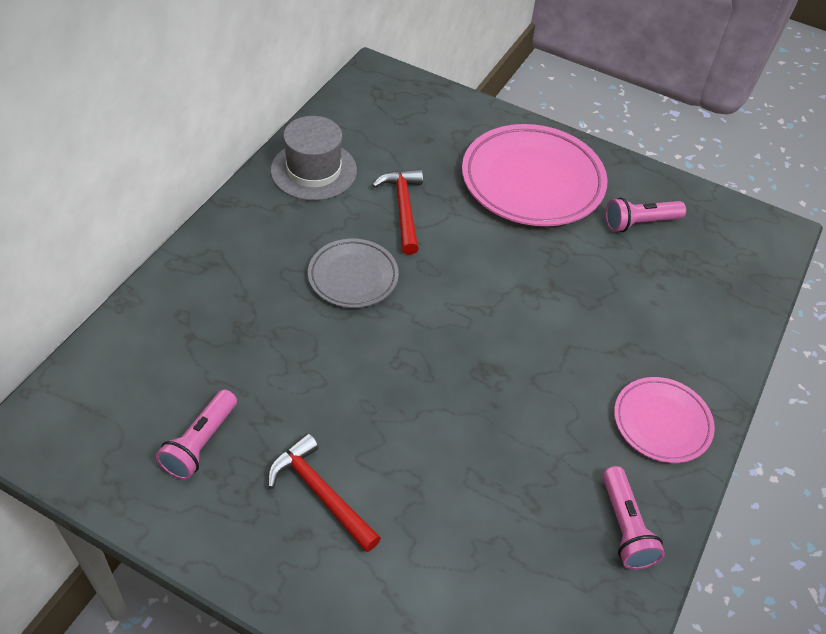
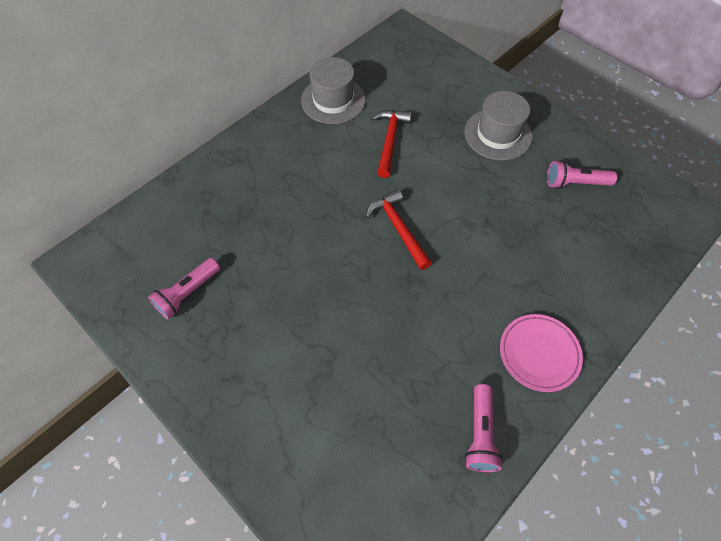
camera: 20 degrees right, 10 degrees up
red hammer [268,433,381,552] -> red hammer moved to [366,189,432,270]
grey plate [308,239,399,308] -> none
pink plate [462,124,607,226] -> grey hat [464,91,532,160]

